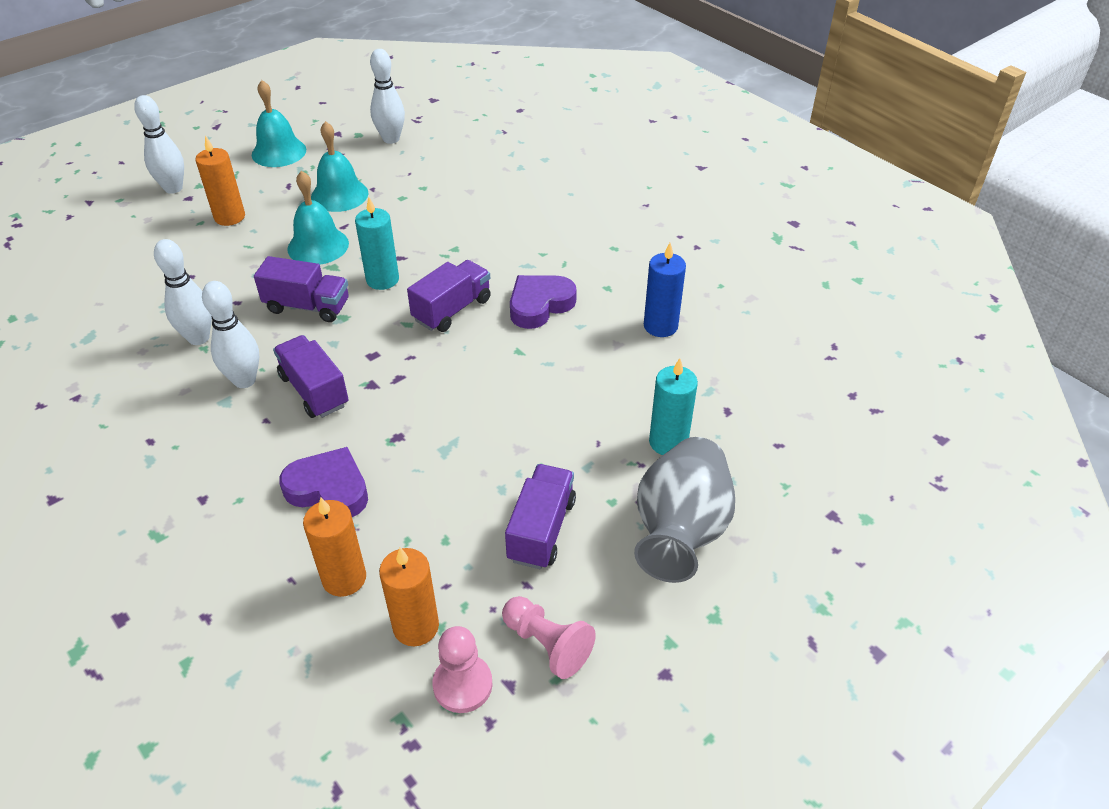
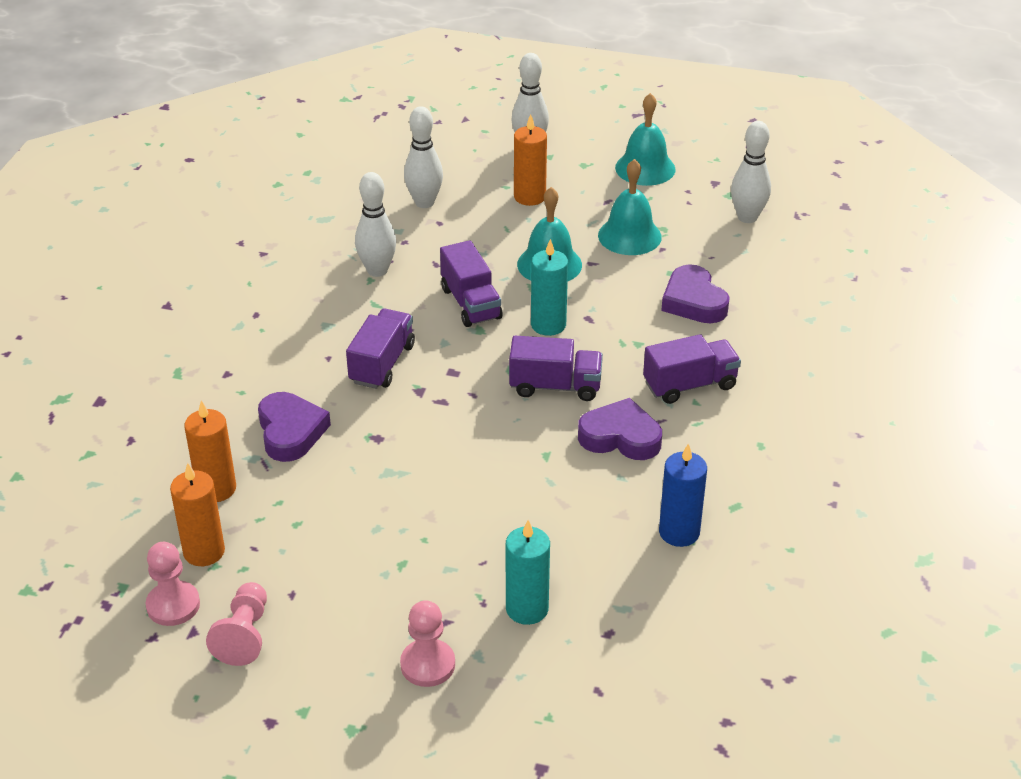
camera: 55 degrees right, 5 degrees down
white bowling pin [202,281,259,388] -> white bowling pin moved to [404,106,443,208]
purple truck [505,464,576,569] -> purple truck moved to [643,334,741,404]
grey vase [634,437,735,583] -> pink pawn [400,600,455,687]
none -> purple heart [661,264,730,323]

